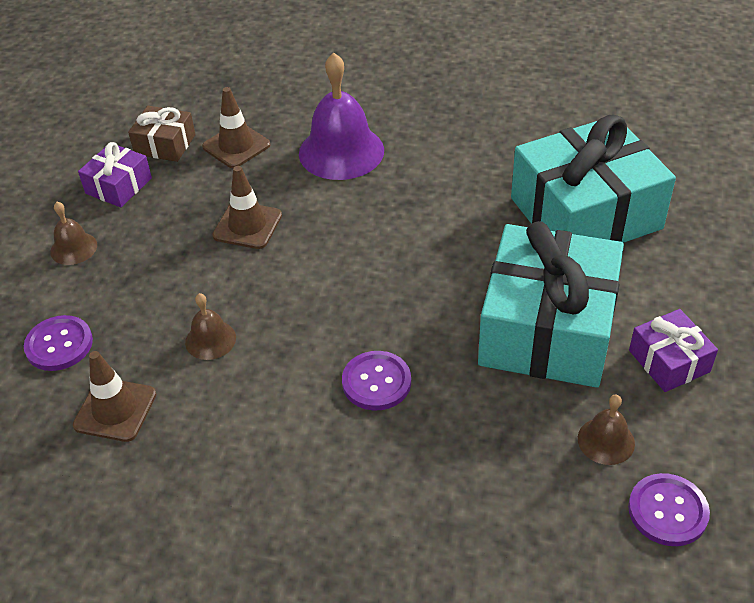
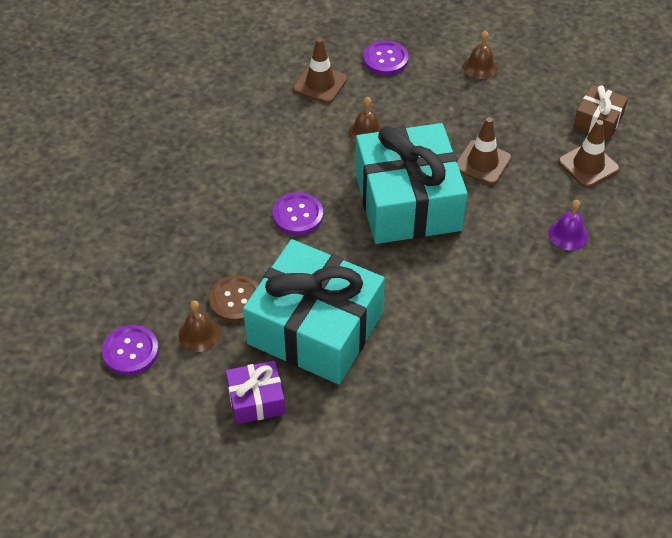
camera: 100 degrees right, 5 degrees up
purple gift [78,142,152,207] -> none
purple bell [299,53,384,180] -> purple bell [548,200,588,250], size x0.50
turquoise gift [511,114,676,243] -> turquoise gift moved to [355,123,468,244]
none -> brown button [209,275,259,322]

